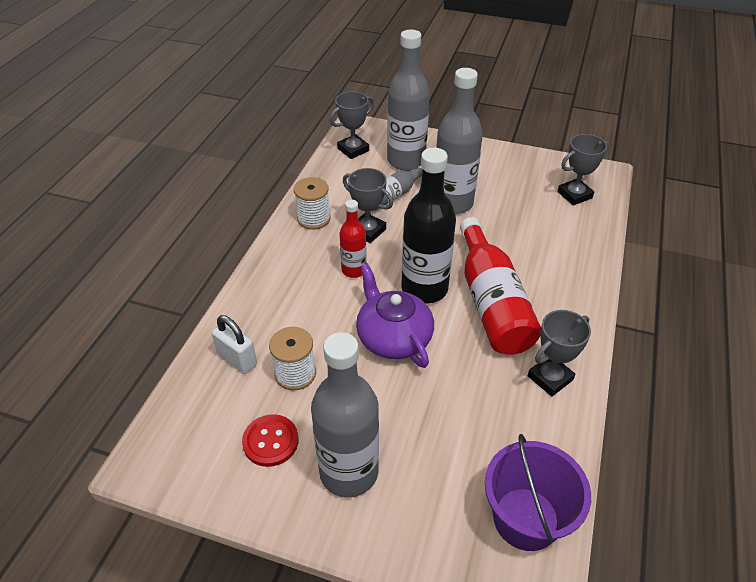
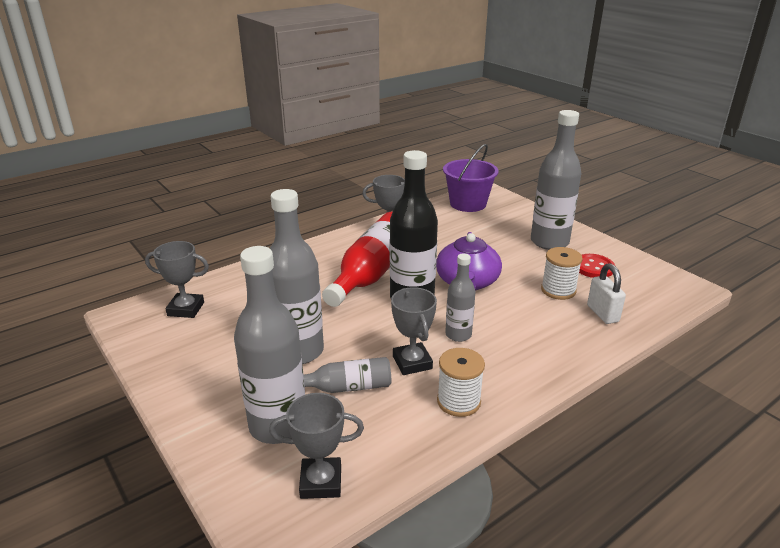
camera: 145 degrees left, 15 degrees down
red bottle [340,200,367,278] -> grey bottle [445,253,476,342]

